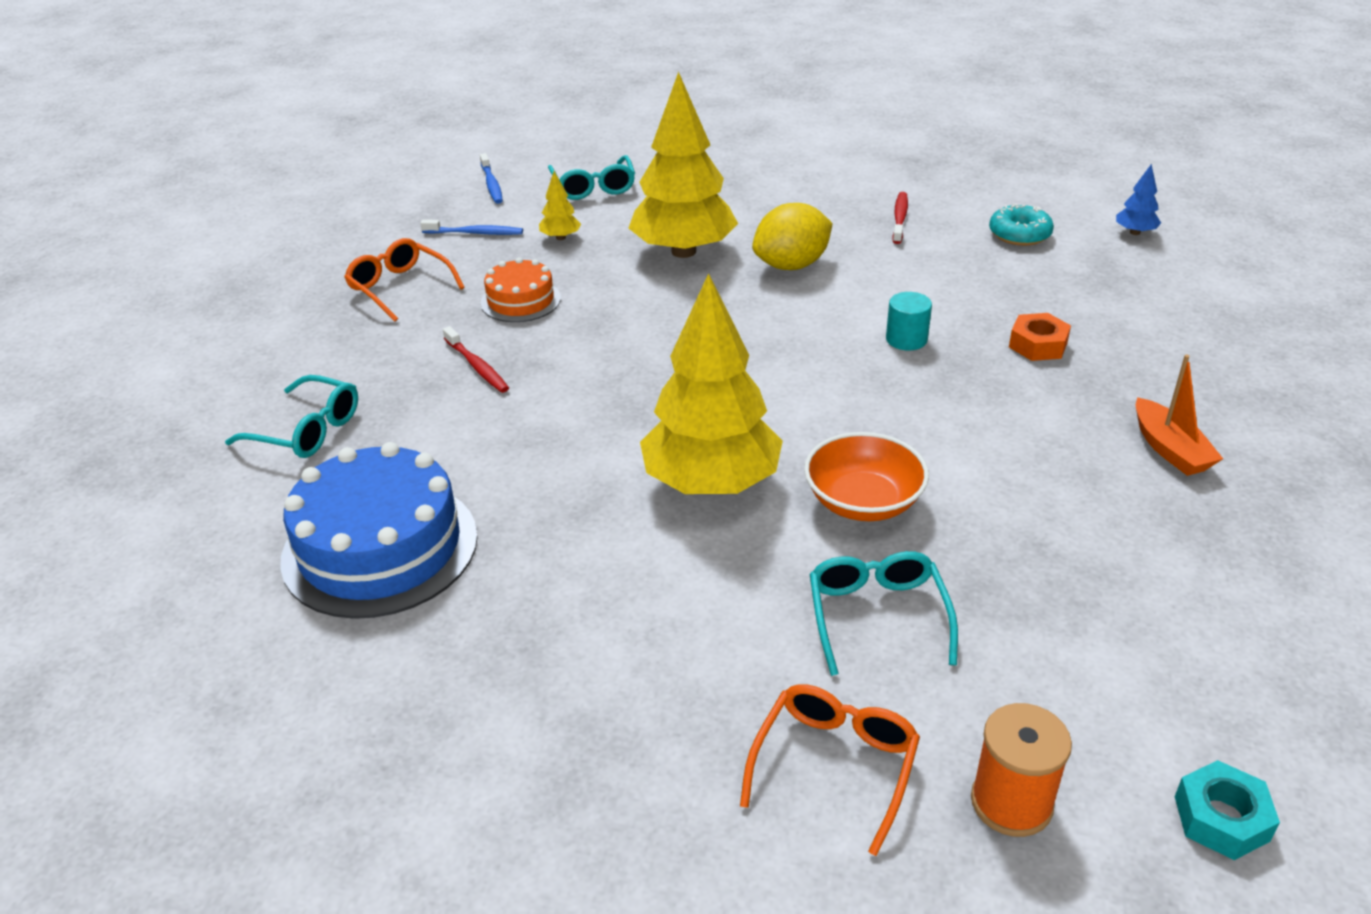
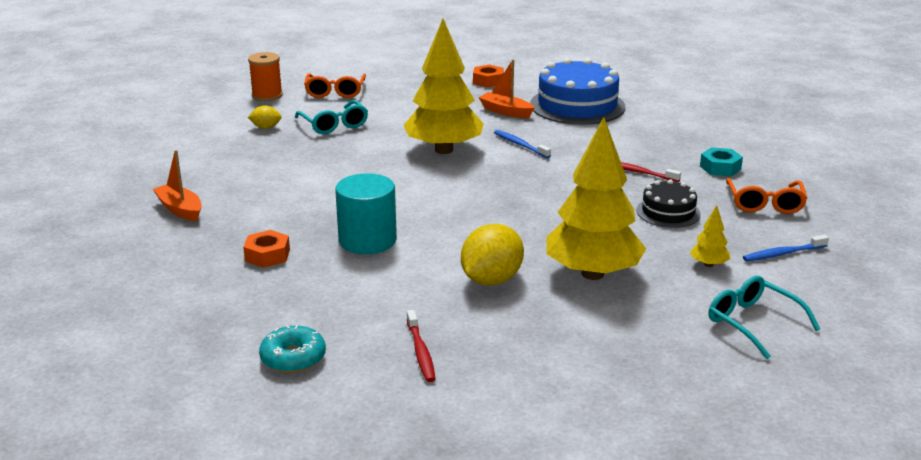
camera: 155 degrees right, 10 degrees down
turquoise glasses [225,375,358,458] -> none
orange glasses [344,238,465,322] -> orange glasses turned 75 degrees clockwise [726,178,808,214]
blue toothbrush [480,153,503,204] -> blue toothbrush moved to [494,130,551,158]
orange cake [481,257,561,322] -> black cake [637,179,701,228]
orange bowl [804,432,929,521] -> none
turquoise cylinder [886,292,932,351] -> turquoise cylinder [335,173,397,254], size x1.80
blue tree [1116,164,1161,235] -> none
turquoise nut [1175,760,1280,860] -> turquoise nut moved to [700,147,743,176]
none -> yellow lemon [248,105,281,129]
none -> orange nut [473,65,504,88]
none -> orange boat [478,59,534,118]

